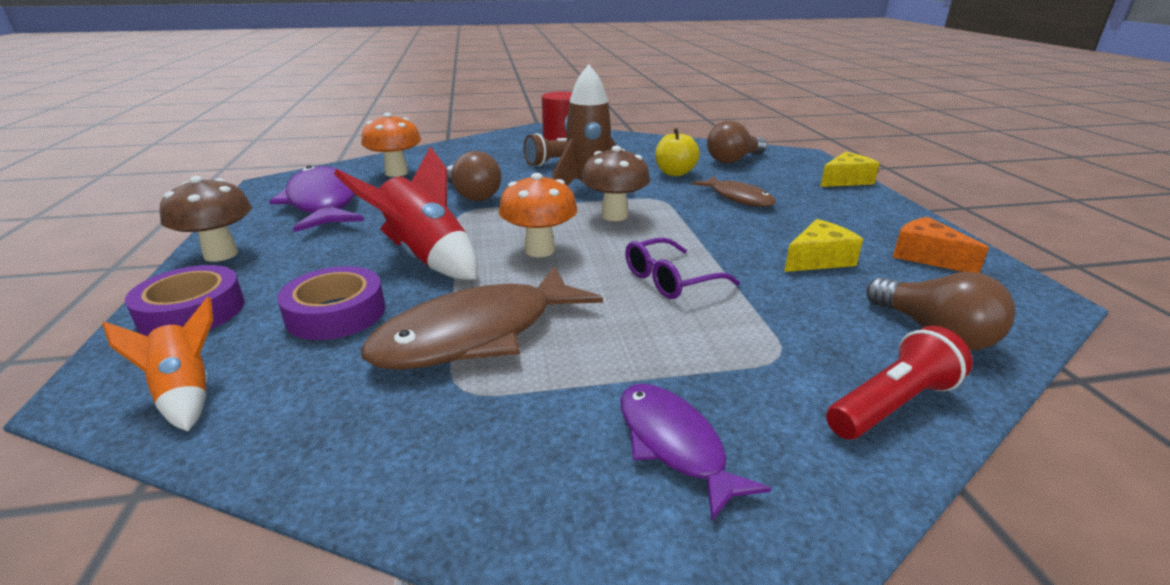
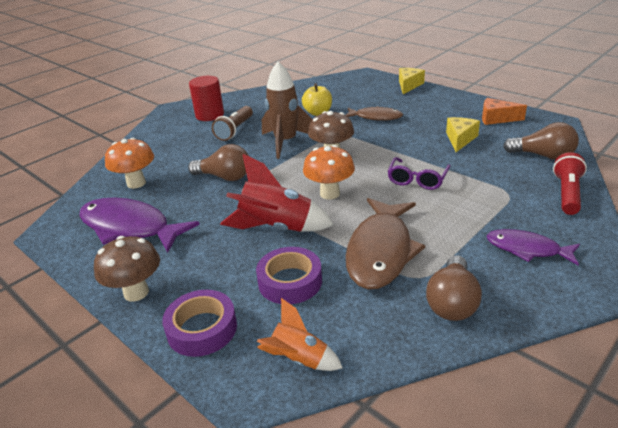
camera: 35 degrees left, 5 degrees up
brown light bulb [707,120,767,164] -> brown light bulb moved to [426,255,482,321]

